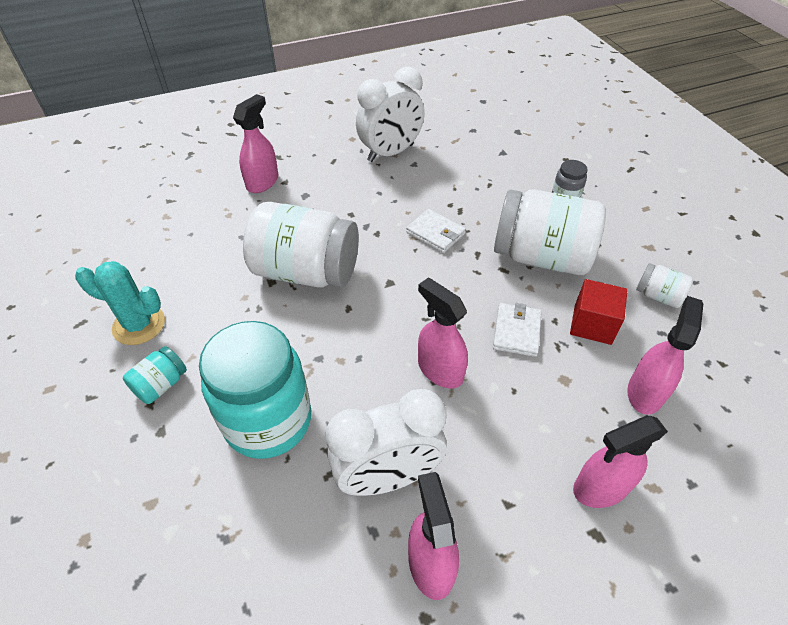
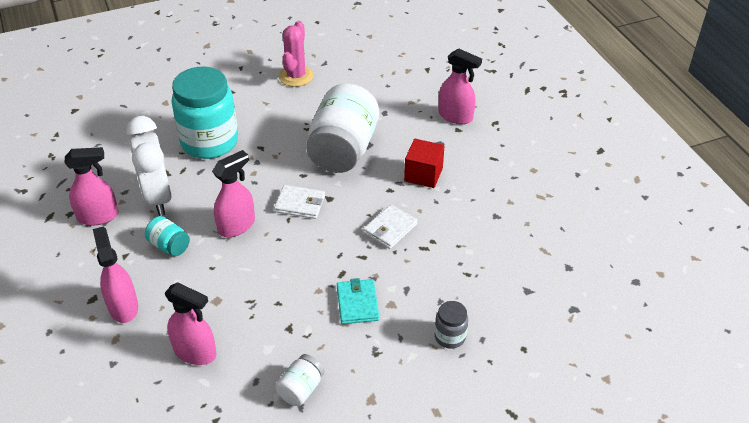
camera: 90 degrees right, 5 degrees down
turquoise cactus [75,261,165,345] -> pink cactus [279,21,314,87]
turquoise jar [123,346,187,404] -> turquoise jar moved to [145,216,190,256]
white clock [356,67,425,162] -> none
white wallet [493,303,542,357] -> white wallet moved to [274,185,325,219]
white jar [494,189,606,275] -> turquoise wallet [337,278,379,324]
red cube [570,279,628,345] -> red cube moved to [404,139,444,188]

